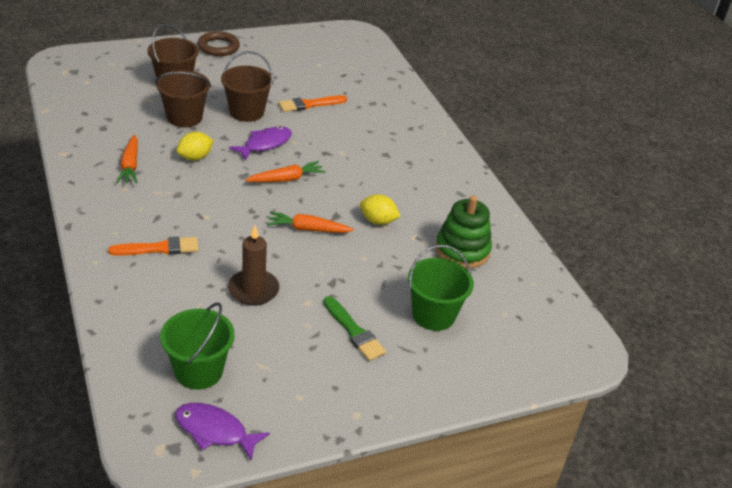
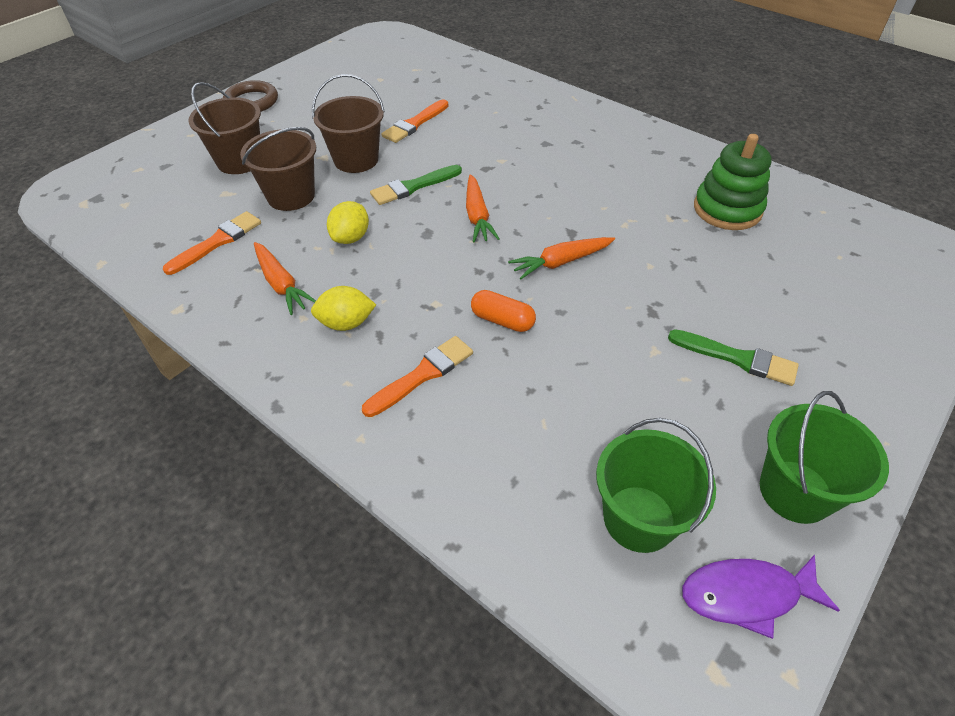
camera: 25 degrees left, 10 degrees up
brown candle [228,225,280,306] -> none
purple fish [229,126,292,161] -> green brush [370,165,462,205]
orange carrot [245,161,326,182] -> orange carrot turned 135 degrees clockwise [466,174,500,243]
yellow lemon [360,194,401,225] -> yellow lemon moved to [311,286,376,331]
green bucket [408,245,474,331] -> green bucket moved to [760,391,889,524]
none -> orange brush [163,211,261,275]
none -> orange capsule [471,290,536,332]

